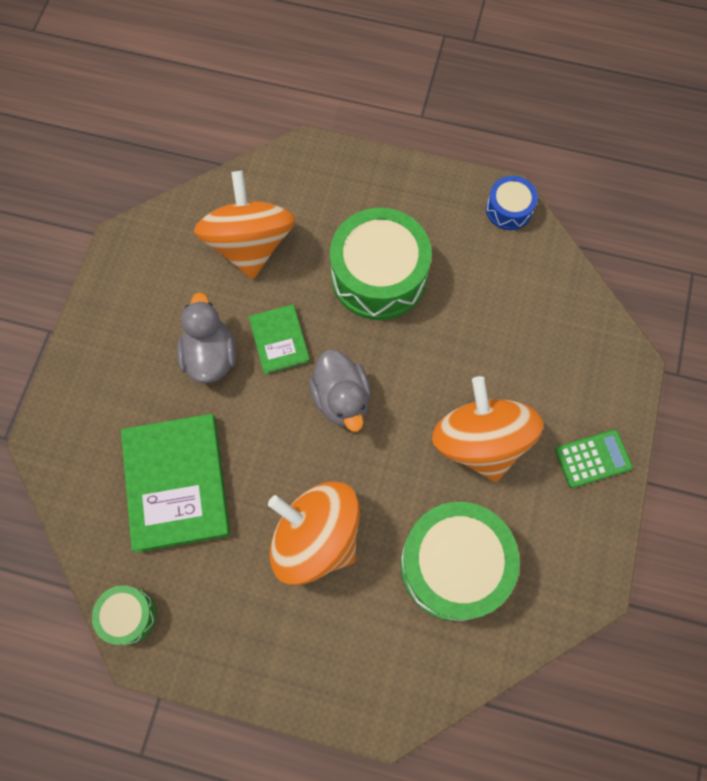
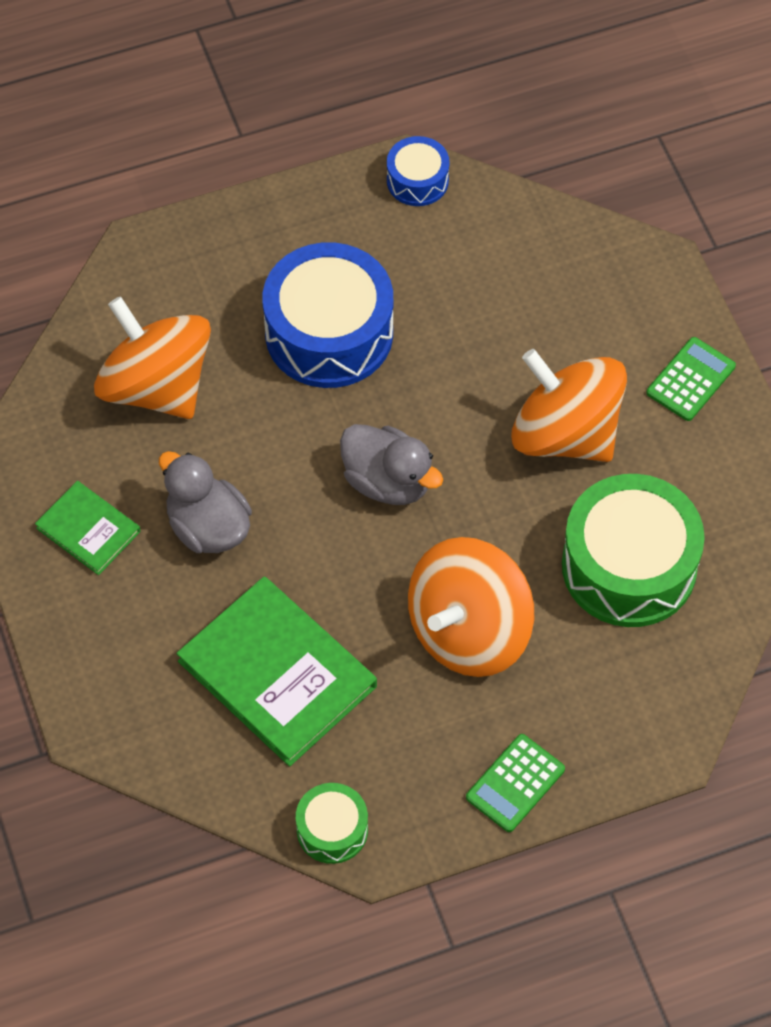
camera: 35 degrees left, 10 degrees down
green book [248,304,310,374] -> green book moved to [35,481,141,575]
orange spinning top [268,481,360,585] -> orange spinning top turned 45 degrees counterclockwise [408,537,534,677]
green drum [330,208,432,320] -> blue drum [263,242,393,388]
none -> green calculator [466,734,565,832]

